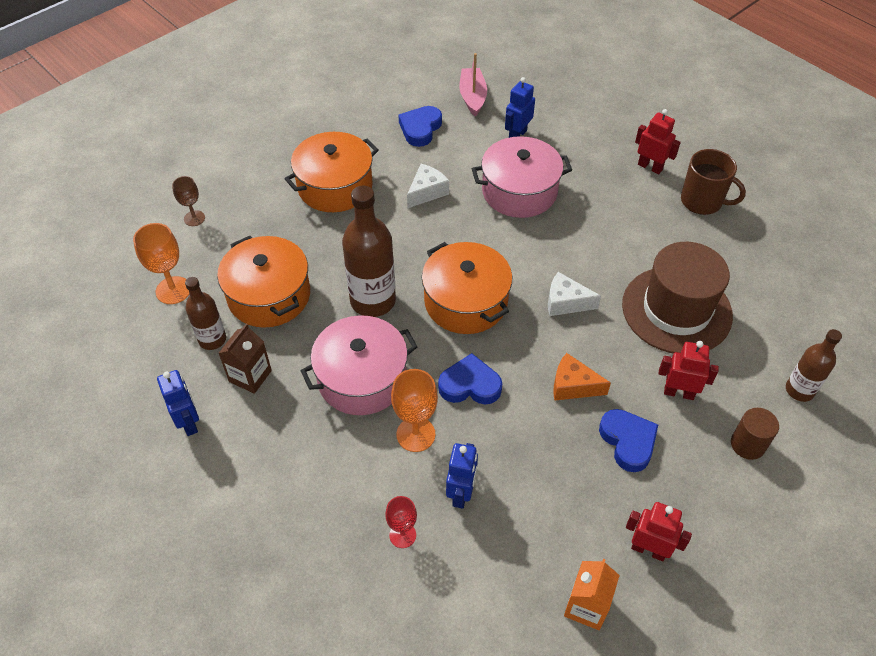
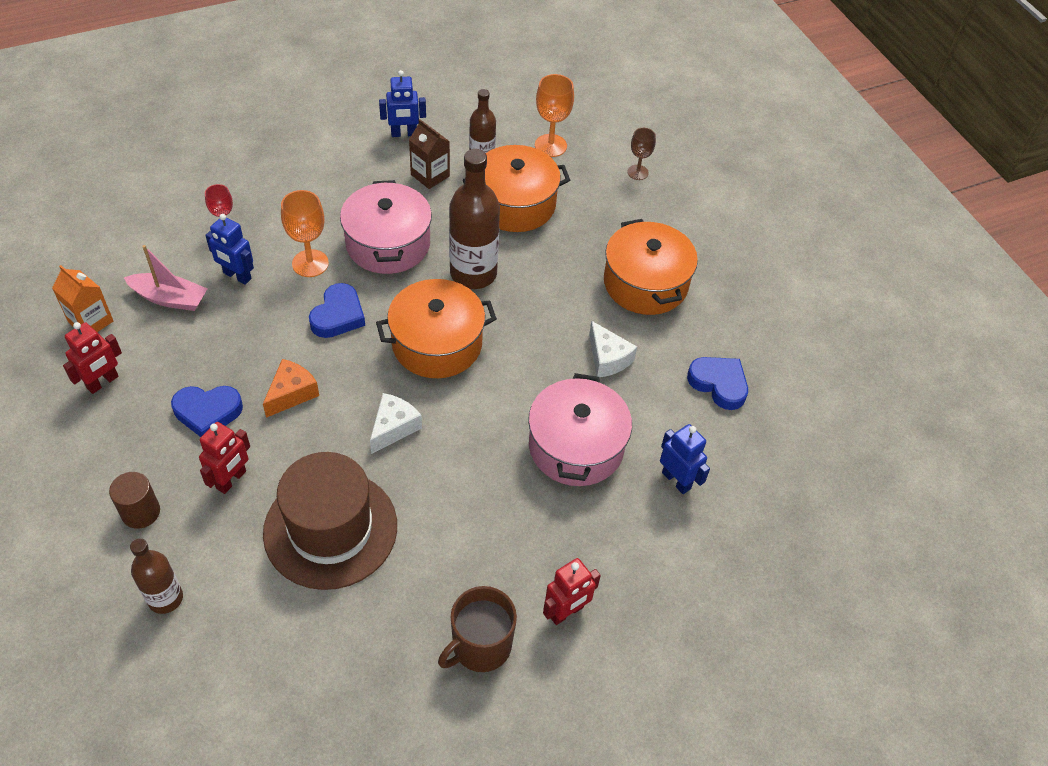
camera: 105 degrees right, 0 degrees up
pink boat [459,53,487,117] -> pink boat moved to [123,245,207,311]

